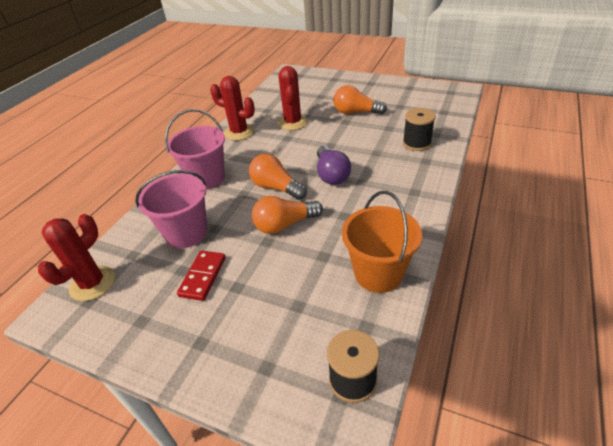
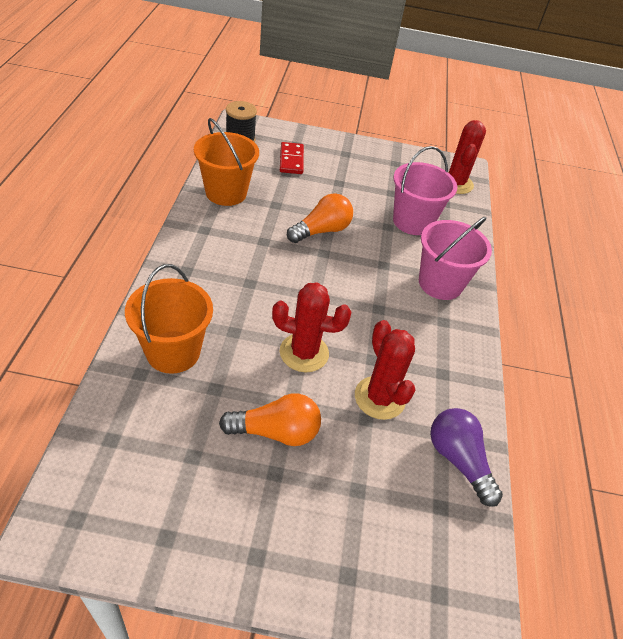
camera: 155 degrees right, 5 degrees up
red domino [177,250,226,301] -> red domino moved to [280,142,304,174]
red cactus [210,76,255,140] -> red cactus moved to [272,282,351,372]
orange light bulb [249,154,307,200] -> none
purple light bulb [317,146,351,185] -> purple light bulb moved to [430,408,503,507]
black spool [403,108,436,151] -> orange bucket [125,264,213,374]

